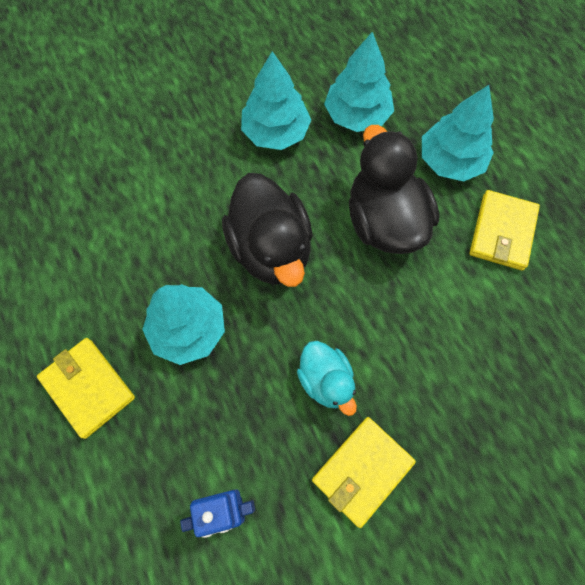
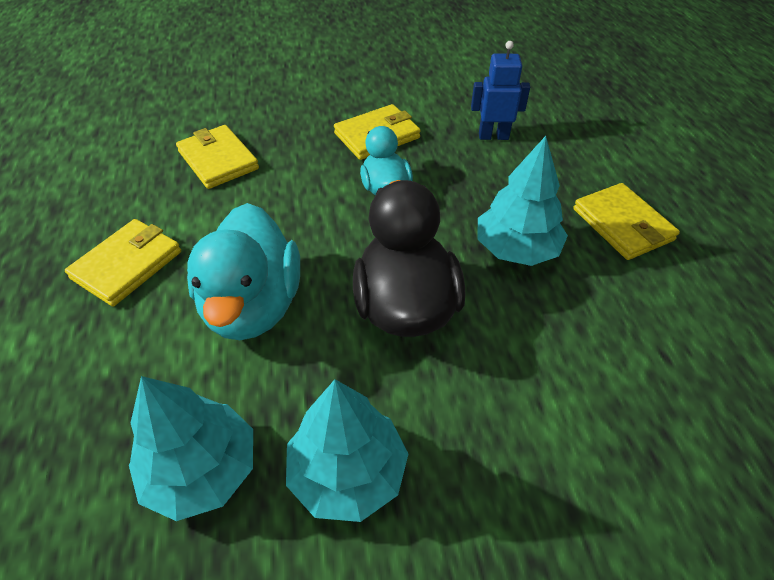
camera: 165 degrees left, 20 degrees down
black duck [349,125,439,254] -> turquoise duck [187,203,300,340]
turquoise tree [422,85,494,181] -> none
none -> yellow wallet [176,125,259,189]

